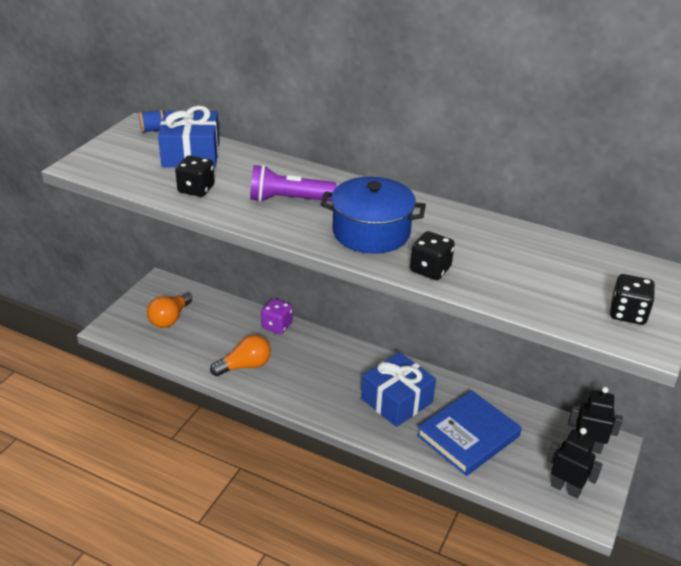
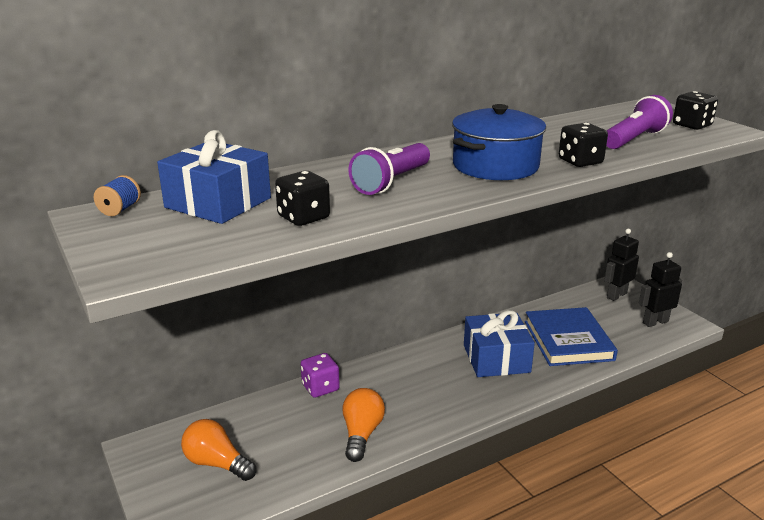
camera: 55 degrees left, 10 degrees down
orange light bulb [147,292,192,328] -> orange light bulb turned 150 degrees clockwise [181,419,256,481]
none -> purple flashlight [606,95,673,149]

